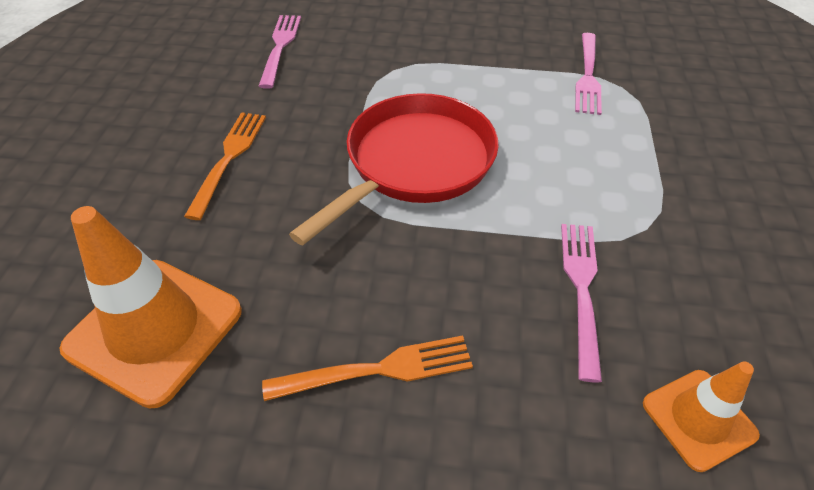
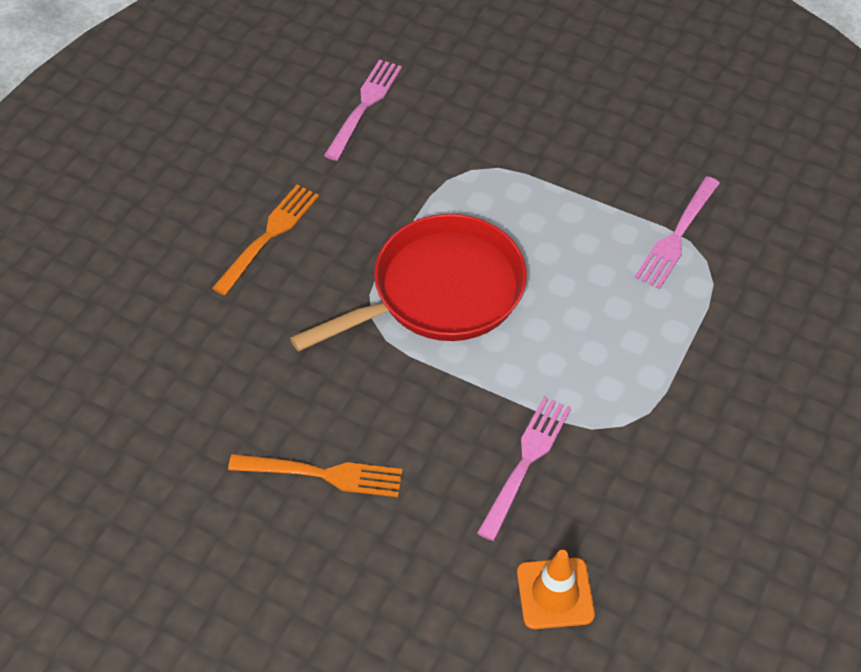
camera: 20 degrees right, 5 degrees up
orange traffic cone [60,206,242,409] -> none

